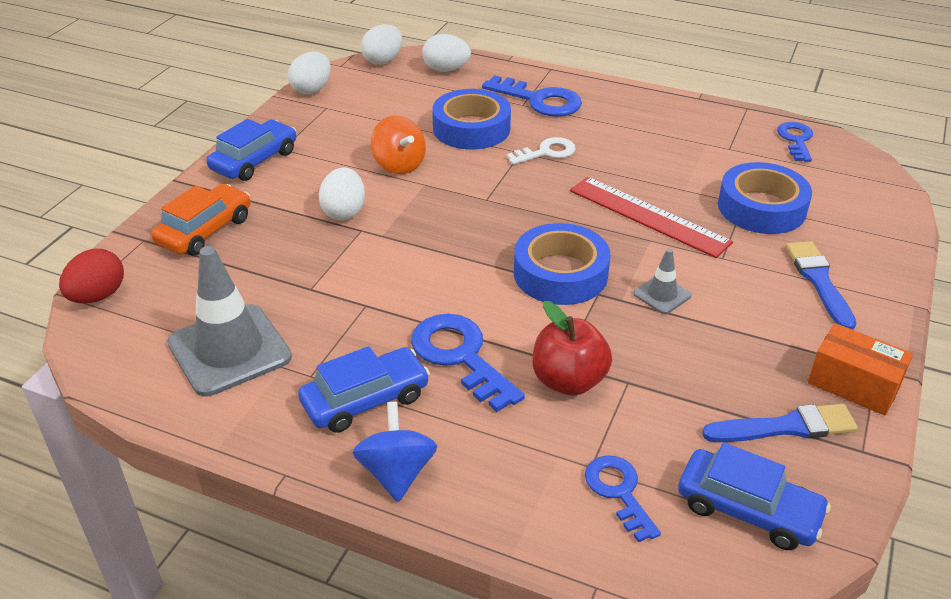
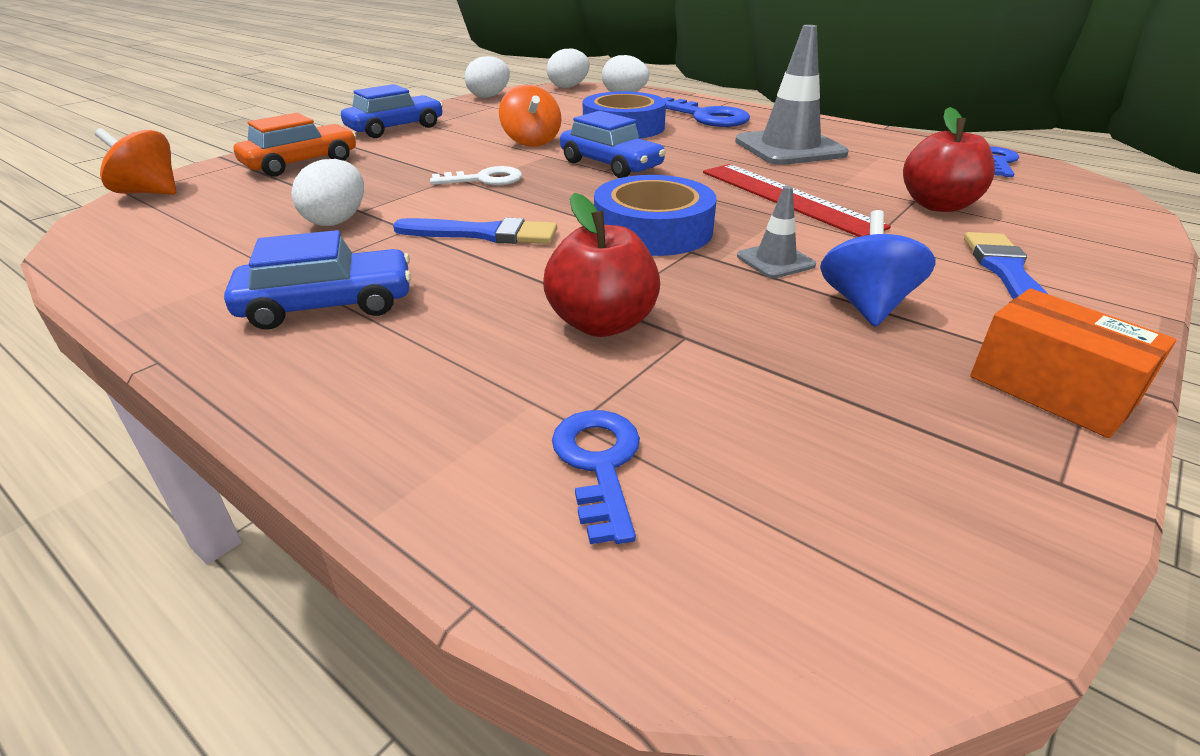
camera: 15 degrees right, 5 degrees down
red egg [59,249,124,303] -> orange spinning top [95,128,177,195]
grey traffic cone [167,246,292,396] -> grey traffic cone moved to [735,25,848,165]
white egg [319,167,365,220] -> white egg moved to [291,159,364,226]
blue spinning top [352,402,437,502] -> blue spinning top moved to [820,210,936,327]
blue key [411,314,525,412] -> none
white key [507,137,576,165] -> white key moved to [430,166,522,185]
blue car [678,443,831,550] -> blue car moved to [560,111,666,178]
blue brush [702,404,858,442] -> blue brush moved to [393,218,557,244]
blue tape [718,162,812,234] -> red apple [903,107,995,212]

